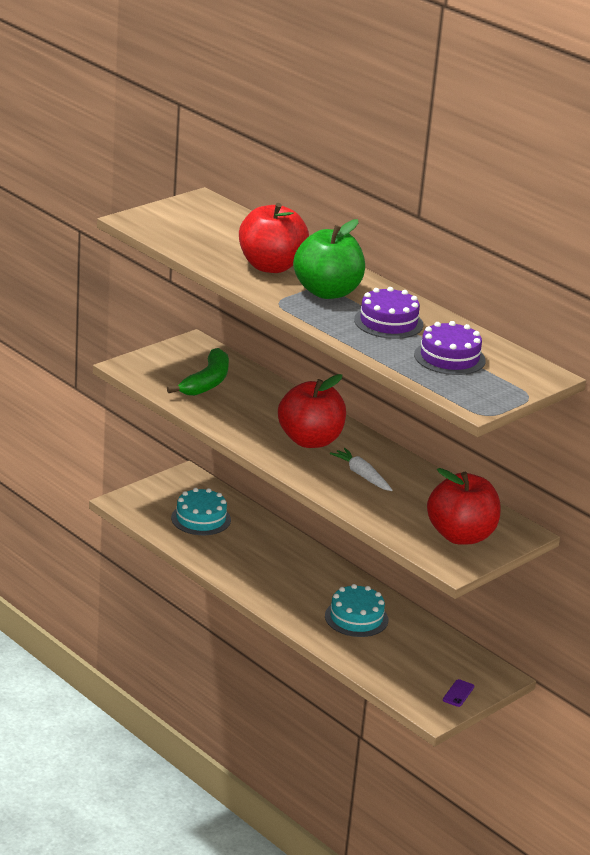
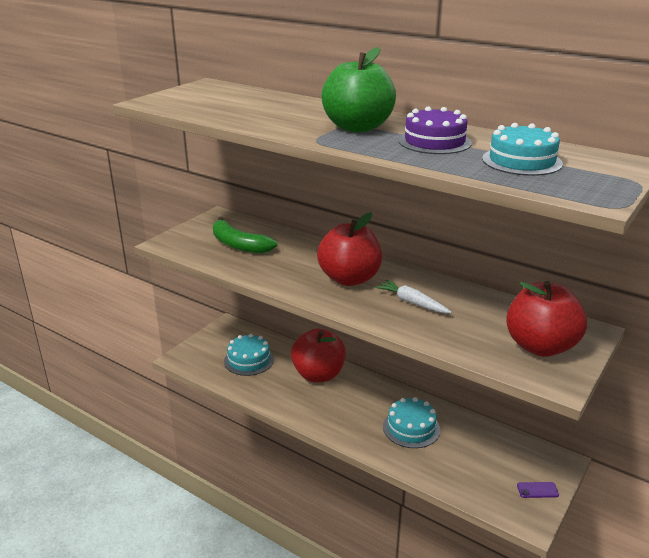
camera: 10 degrees left, 0 degrees up
green banana [167,348,229,396] -> green banana turned 120 degrees clockwise [213,217,277,254]
red apple [239,203,309,273] -> red apple moved to [291,328,346,382]
purple cake [414,321,486,375] -> turquoise cake [482,123,563,176]
purple phone [443,679,474,707] -> purple phone turned 75 degrees clockwise [517,482,559,498]

